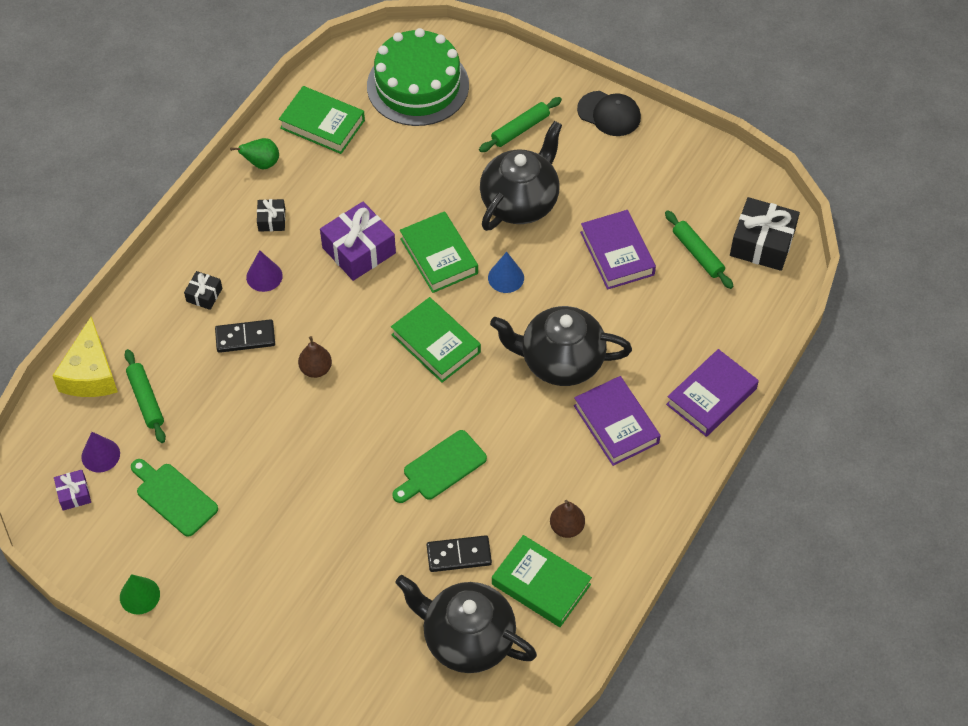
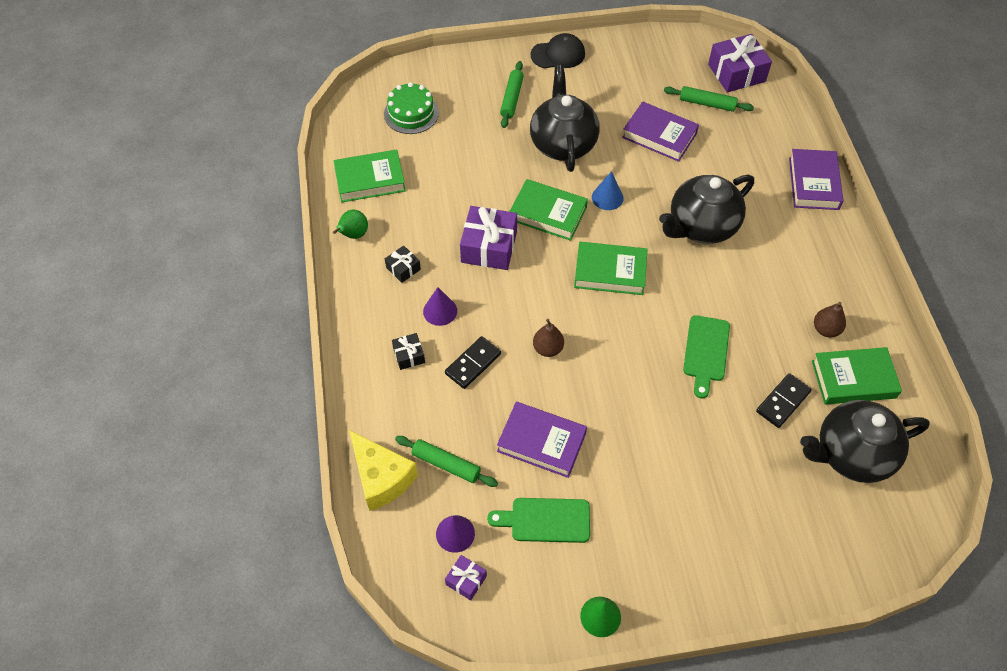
camera: 40 degrees left, 0 degrees up
green cake [367,28,469,126] -> green cake [384,82,439,134], size x0.60
purple book [574,376,661,466] -> purple book moved to [497,402,587,478]
black gift [730,197,800,271] -> purple gift [708,34,772,92]

